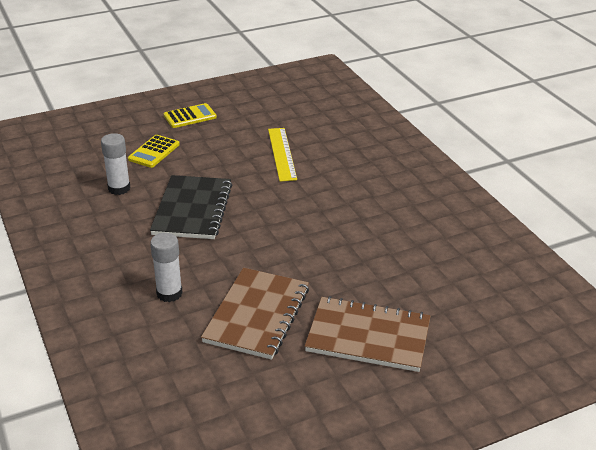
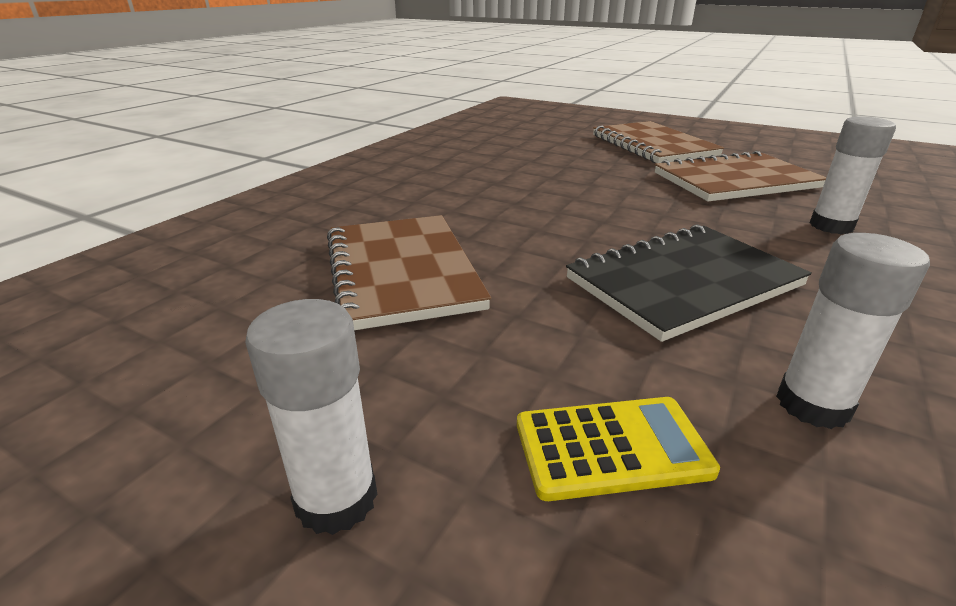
camera: 125 degrees left, 5 degrees down
yellow calculator [164,103,217,128] -> white glue stick [245,299,377,535]
yellow ruler [268,128,297,181] -> brown notebook [327,215,491,330]

